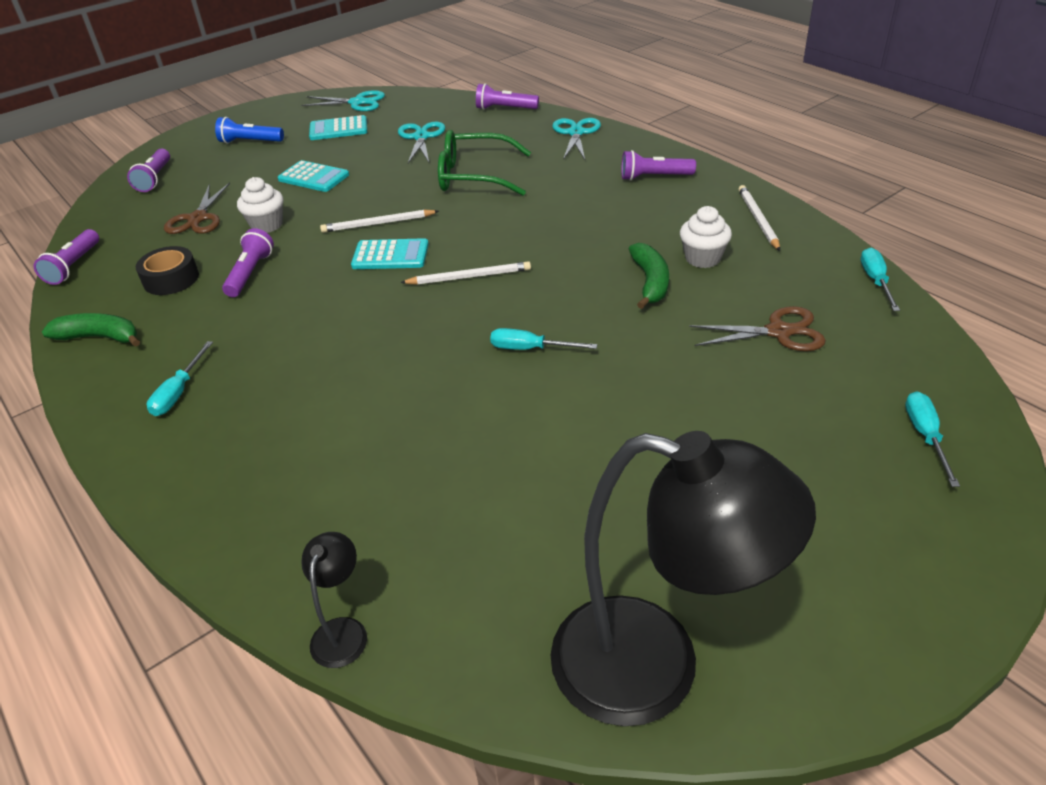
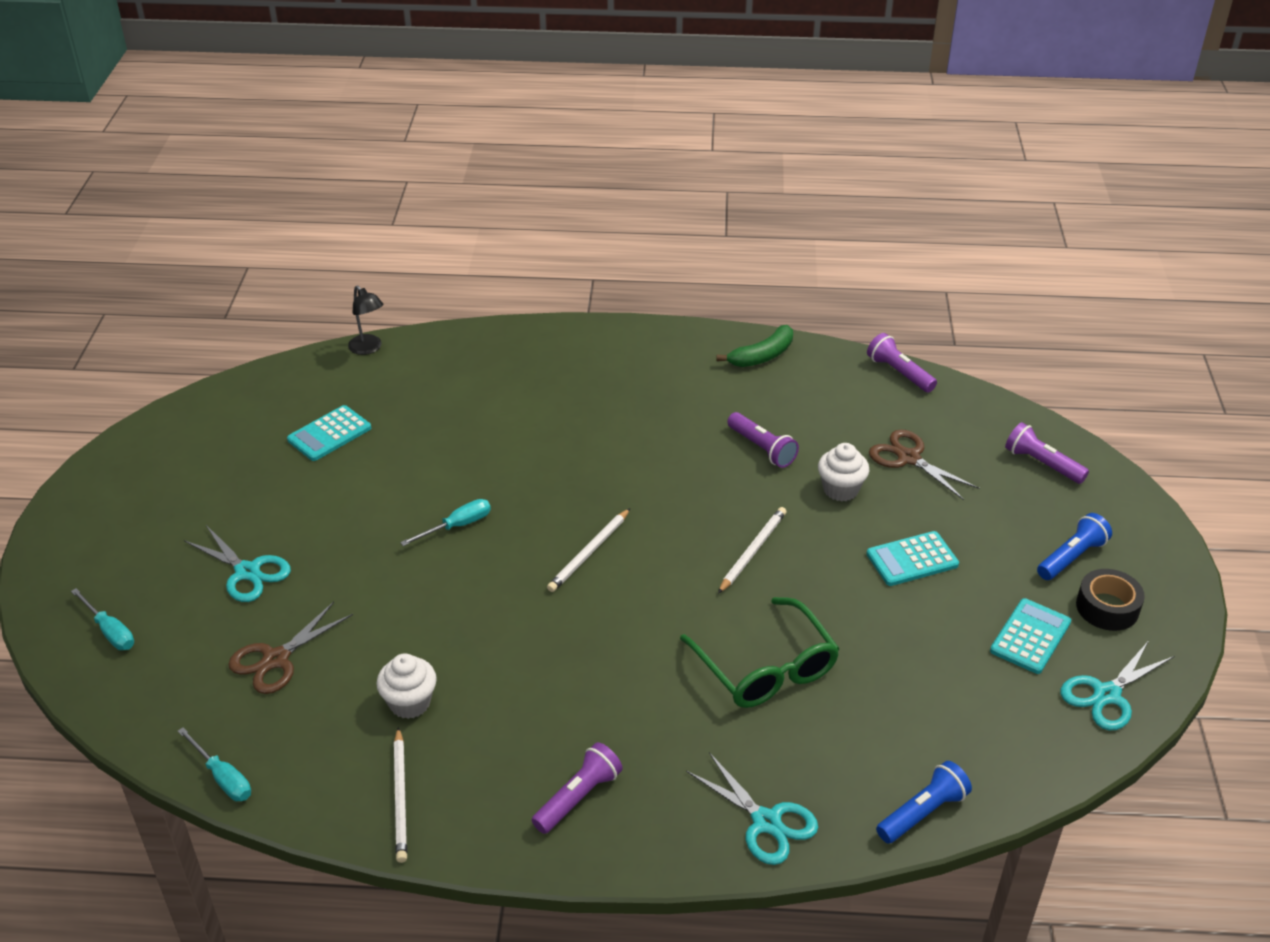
camera: 130 degrees right, 0 degrees up
black tape [136,246,199,295] -> black tape moved to [1076,569,1145,631]
turquoise screwdriver [147,341,213,416] -> none
turquoise calculator [351,238,429,269] -> turquoise calculator moved to [287,405,371,461]
turquoise scissors [398,121,445,163] -> turquoise scissors moved to [184,525,291,602]
green glasses [438,130,531,196] -> green glasses turned 105 degrees clockwise [680,597,840,708]
purple flashlight [476,83,539,110] -> blue flashlight [876,761,972,844]
black lamp [551,431,816,726] -> none
green banana [629,243,669,309] -> none
white pencil [738,185,780,251] -> white pencil turned 45 degrees clockwise [394,727,407,863]

